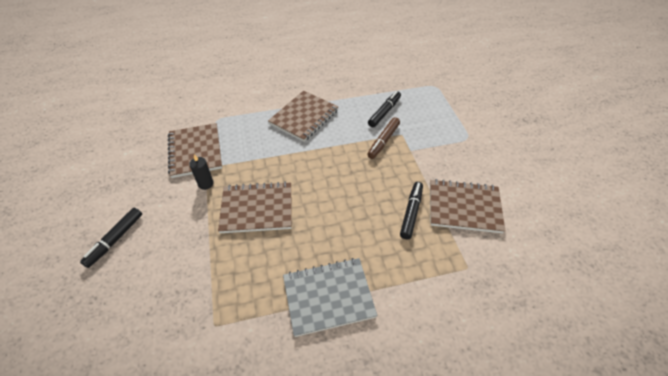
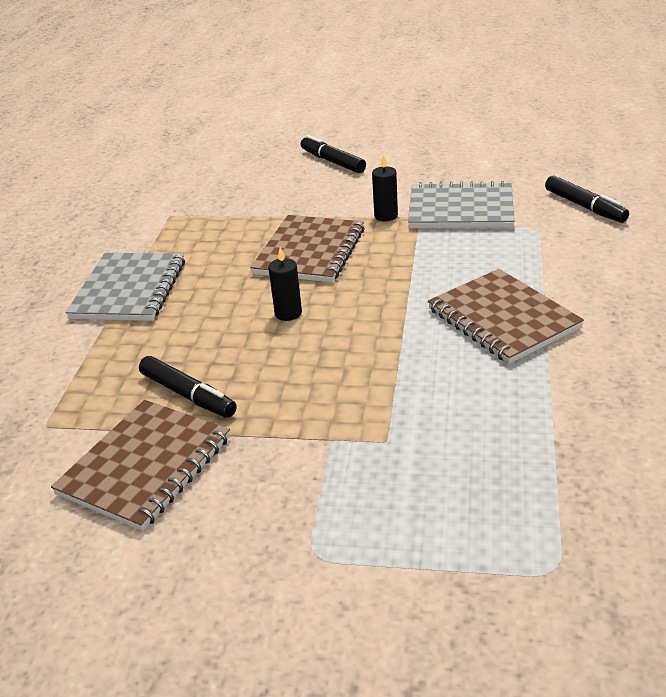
camera: 115 degrees right, 15 degrees down
brown notebook [168,123,222,178] -> grey notebook [408,181,515,228]
brown marker [367,117,400,159] -> none
black marker [368,91,401,127] -> black marker moved to [545,175,629,223]
none -> black candle [268,247,302,321]

